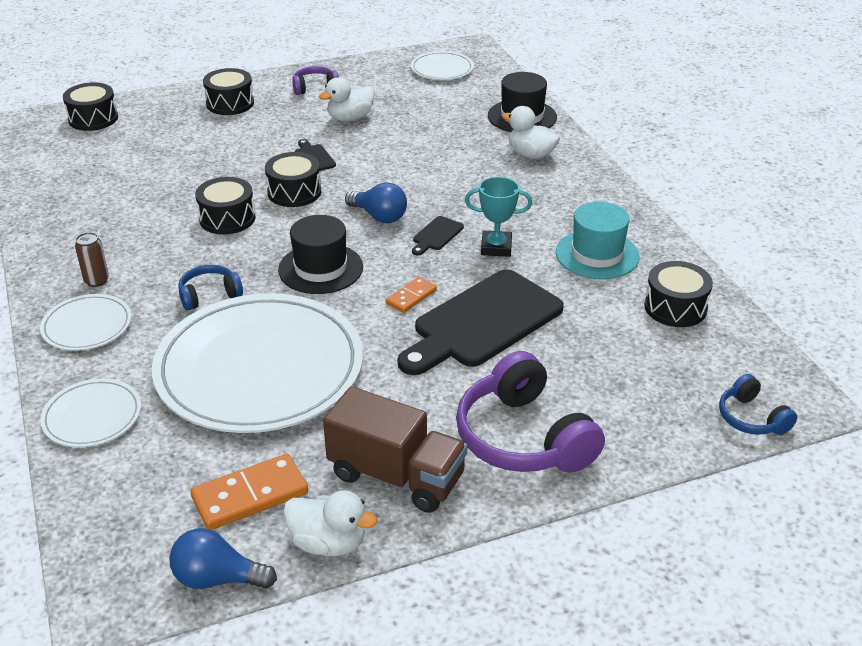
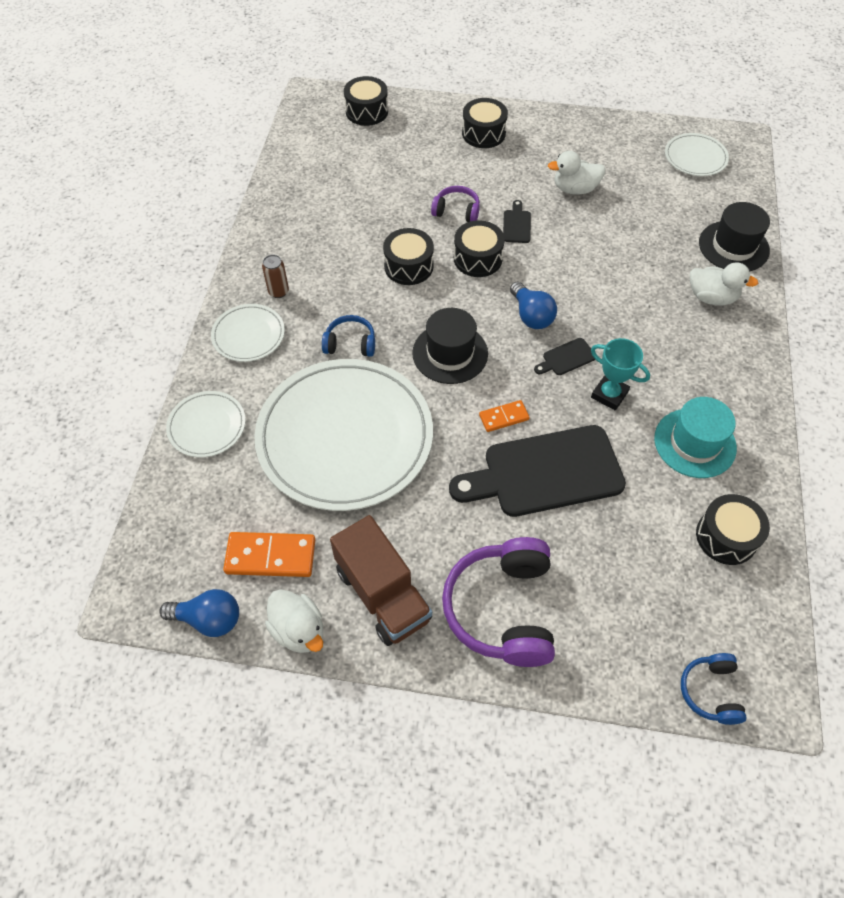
camera: 30 degrees right, 20 degrees up
blue light bulb [169,528,277,589] -> blue light bulb turned 150 degrees clockwise [159,589,239,637]
purple headphones [292,66,339,95] -> purple headphones moved to [431,186,480,222]
white duck [502,106,560,159] -> white duck turned 135 degrees clockwise [690,262,758,306]

